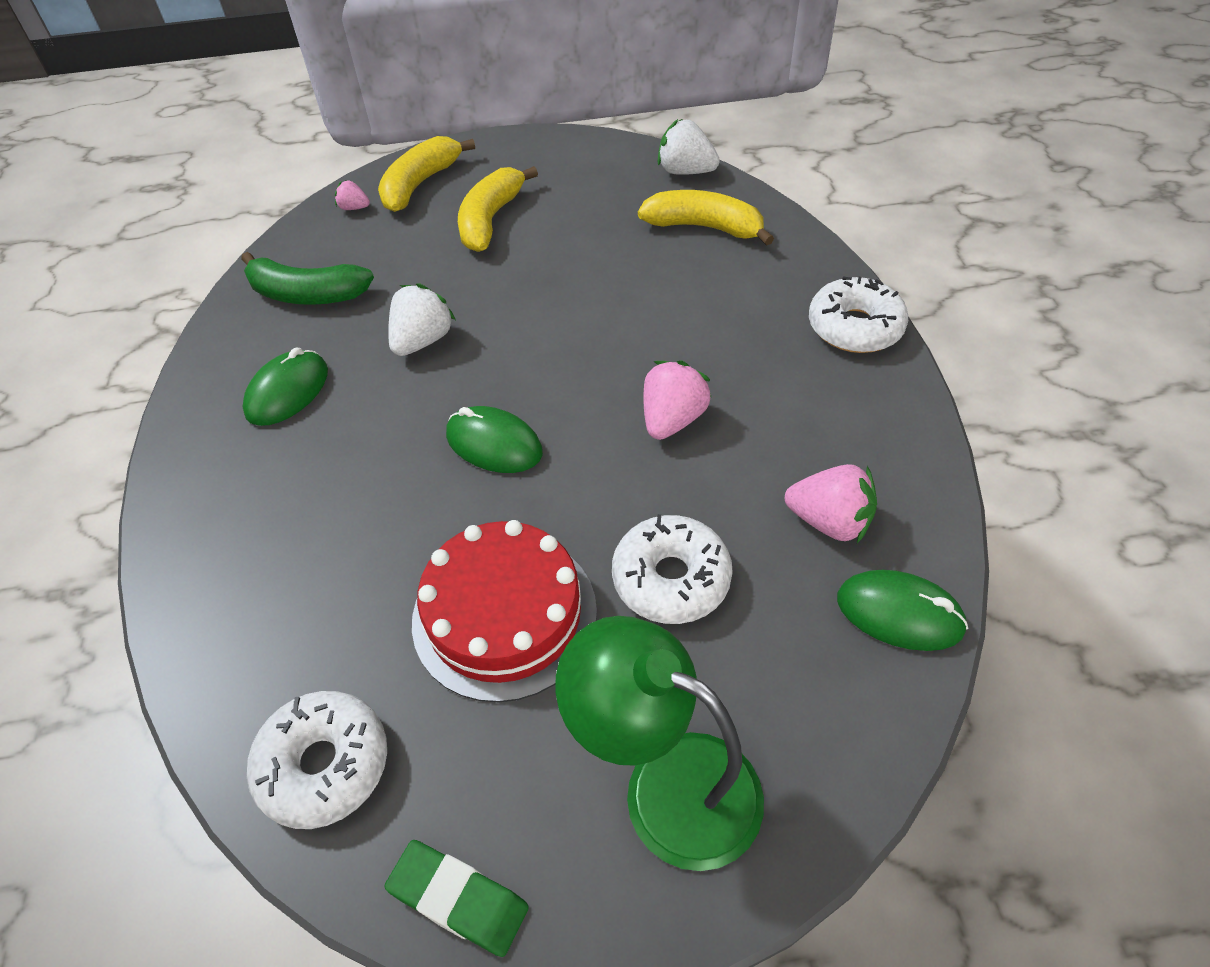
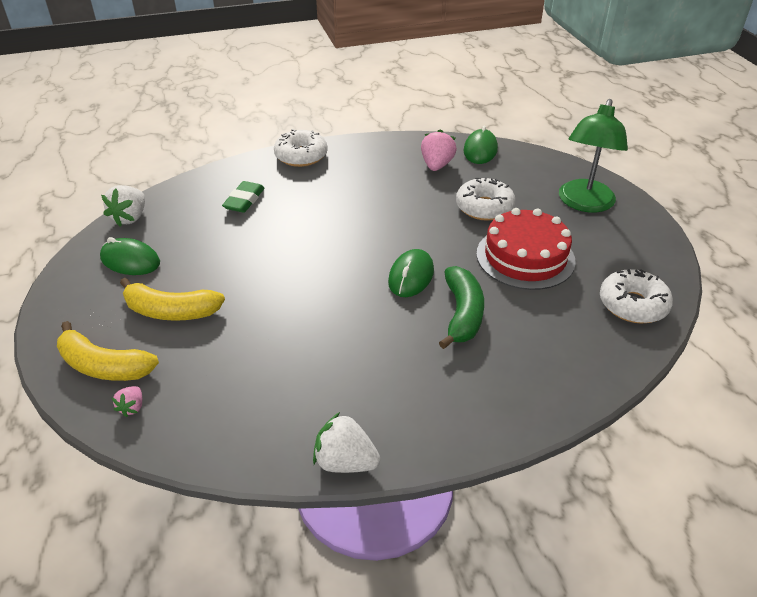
camera: 100 degrees left, 10 degrees down
green banana [241,252,374,305] -> green banana moved to [439,266,484,349]
green mouse [242,347,328,426] -> green mouse moved to [100,237,160,275]
green eraser [385,840,529,957] -> green eraser moved to [222,181,265,213]
white strawberry [388,283,456,356] -> white strawberry moved to [313,412,380,473]
yellow banana [638,190,774,245] -> none
pink strawberry [643,361,712,440] -> none

